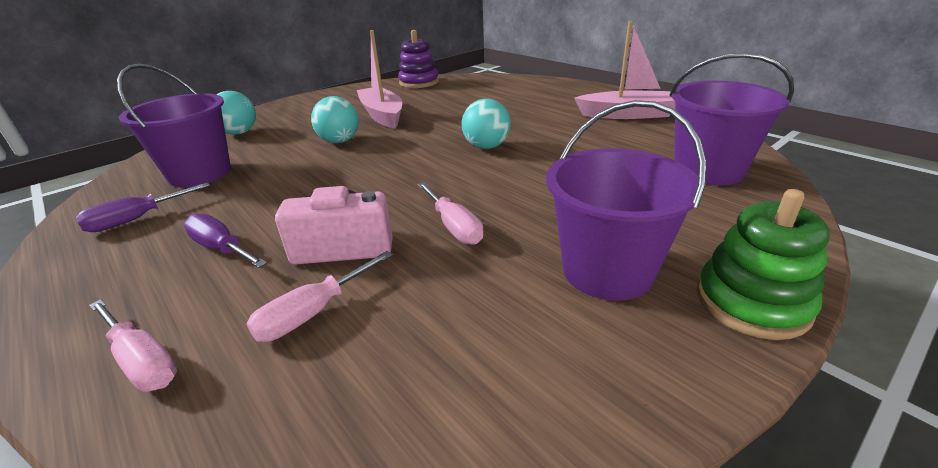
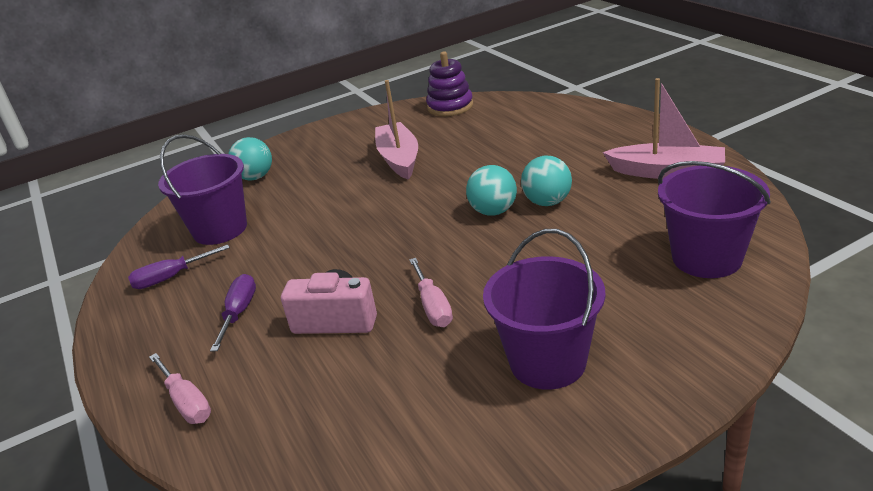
camera: 15 degrees right, 0 degrees up
purple screwdriver [183,213,267,268] -> purple screwdriver turned 45 degrees clockwise [210,274,256,352]
pink screwdriver [246,251,393,342] -> none
turquoise ball [311,96,359,143] -> turquoise ball moved to [521,156,572,206]
green stacking toy [696,189,830,340] -> none

